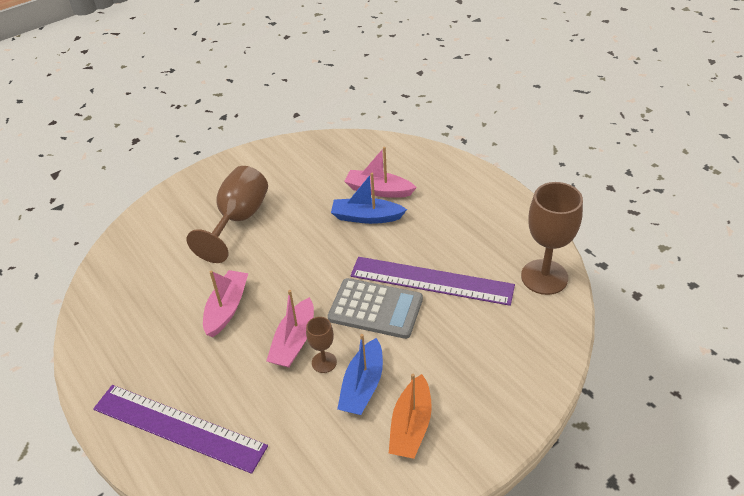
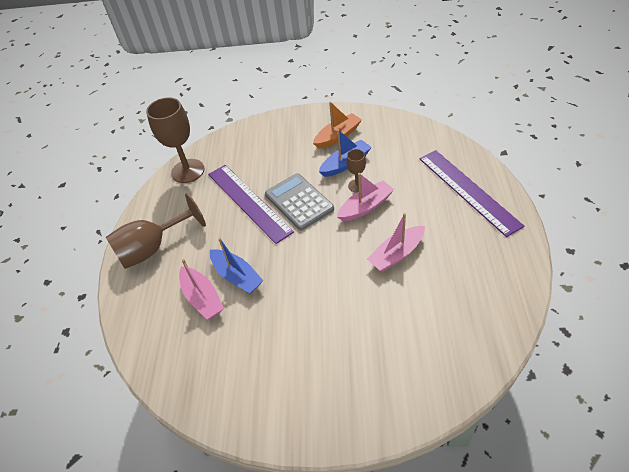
camera: 140 degrees left, 5 degrees up
brown goblet [186,166,268,263] -> brown goblet moved to [106,193,206,269]

